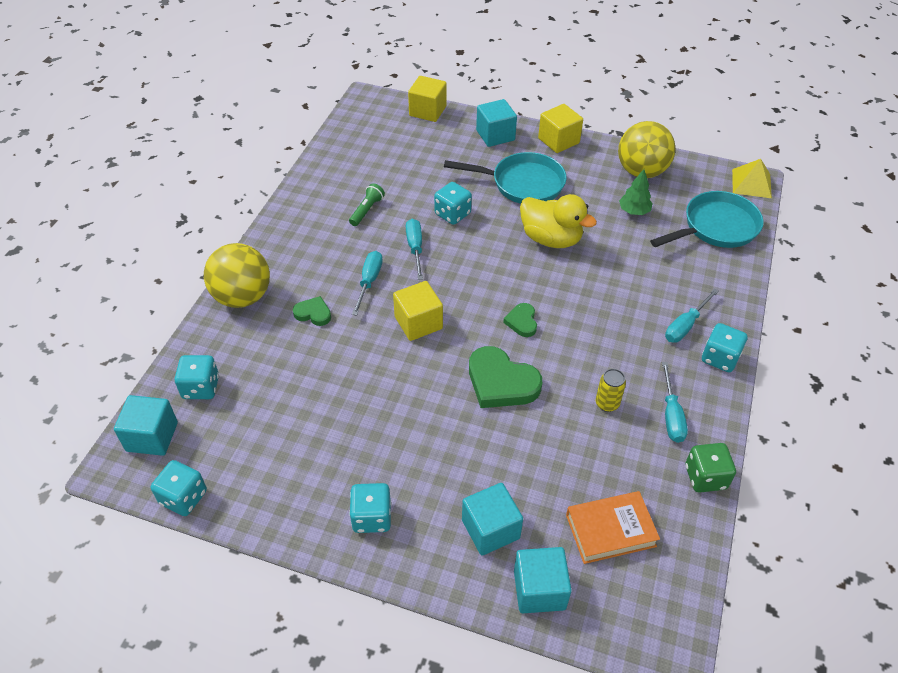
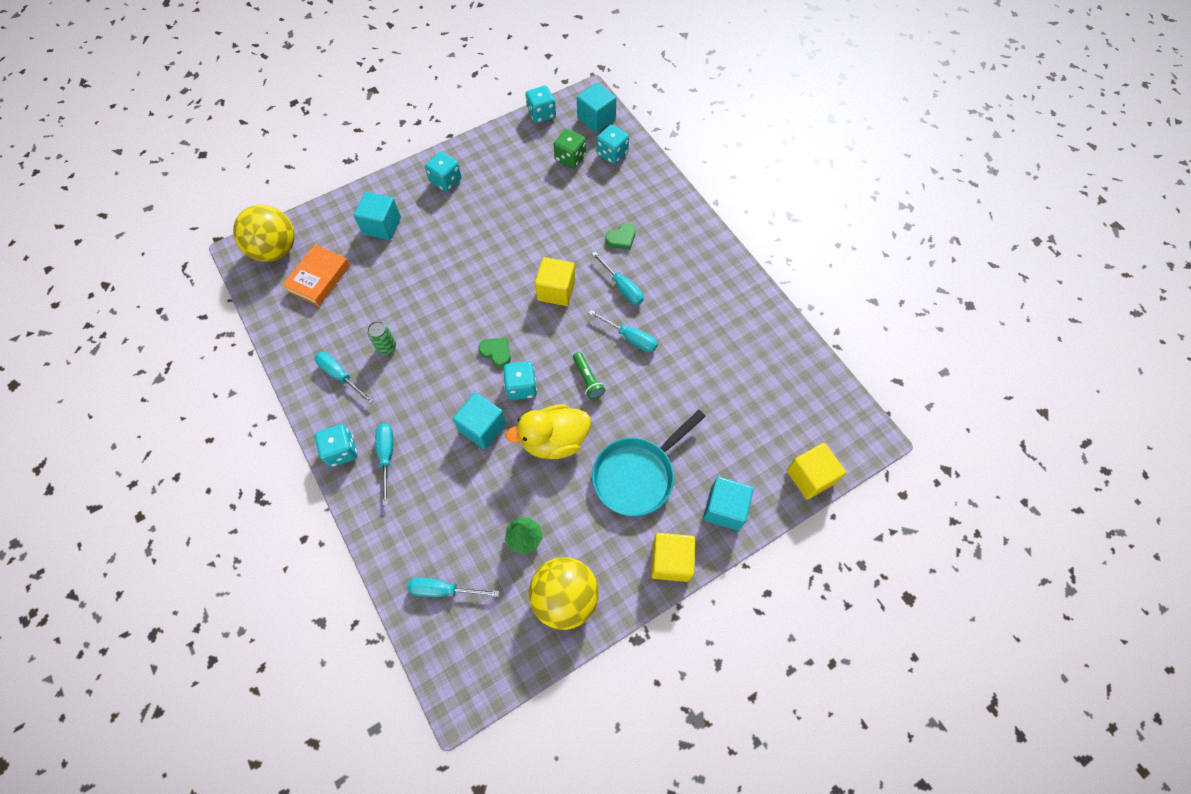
camera: 130 degrees right, 15 degrees up
yellow ball [204,243,270,308] -> yellow ball moved to [233,205,295,262]
green flashlight [349,183,385,226] -> green flashlight moved to [573,352,605,399]
turquoise dice [434,182,472,225] -> turquoise dice moved to [503,361,537,400]
green heart [469,346,542,408] -> none
turquoise cube [514,547,572,613] -> turquoise cube moved to [453,392,506,449]
yellow can [596,369,626,412] -> green can [367,321,396,355]
turquoise pan [650,191,764,248] -> turquoise screwdriver [408,577,499,597]
green dice [686,443,736,493] -> green dice moved to [554,129,586,168]
yellow pyramid [732,159,772,198] -> none

